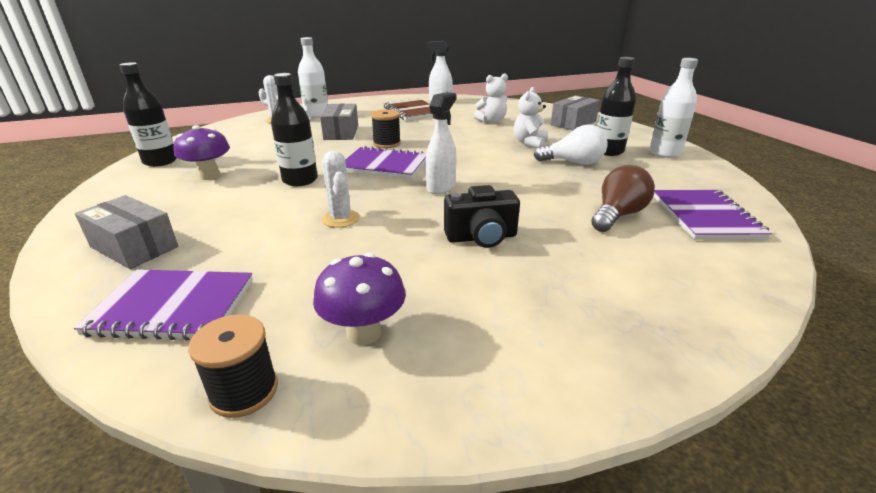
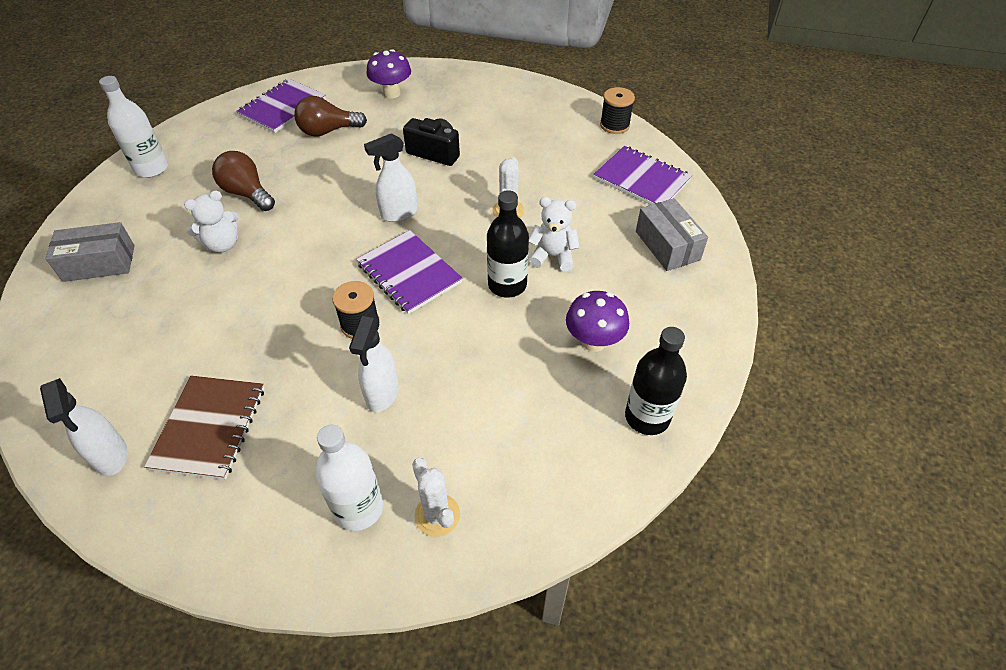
camera: 145 degrees left, 20 degrees up
purple mushroom [313,253,406,345] -> purple mushroom moved to [366,49,411,98]
grey box [320,104,358,140] -> white spray bottle [349,315,399,412]
white teddy bear [473,73,508,123] -> white teddy bear moved to [529,197,580,272]
white light bulb [534,124,608,165] -> brown light bulb [212,151,275,211]
black bottle [597,57,636,156] -> none

